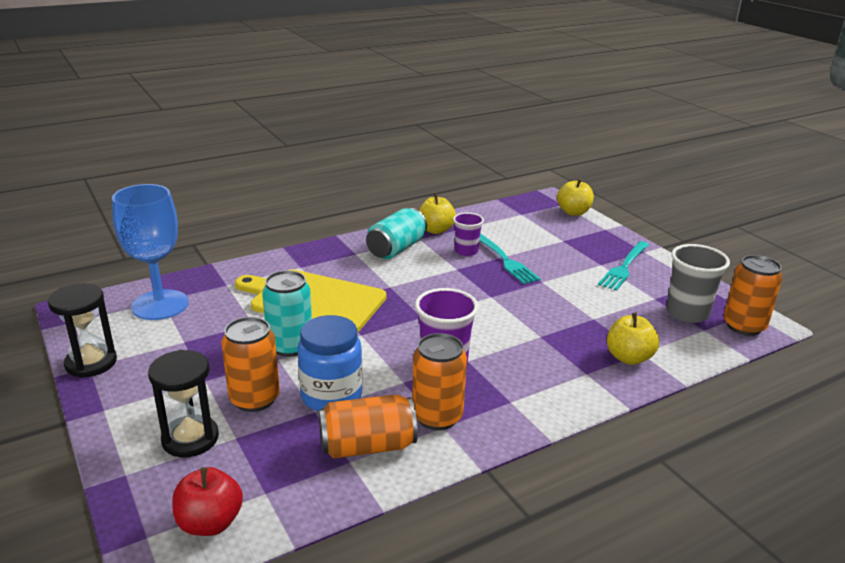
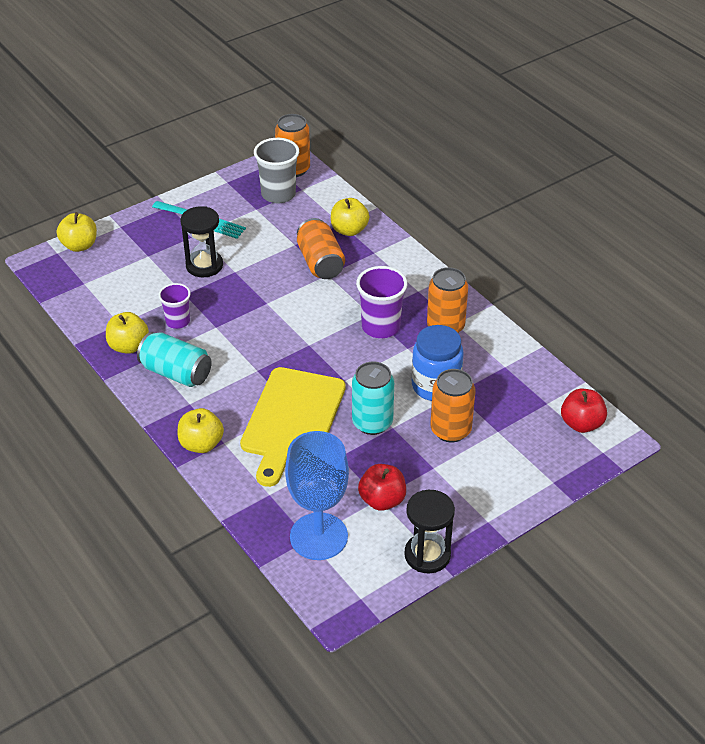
camera: 95 degrees left, 15 degrees up
black hourglass [148,350,219,457] -> black hourglass moved to [180,206,223,277]
orange can [319,394,418,458] -> orange can moved to [297,218,345,279]
turquoise fork [480,233,541,284] -> none
none -> yellow apple [178,408,224,453]
none -> red apple [358,464,406,511]

